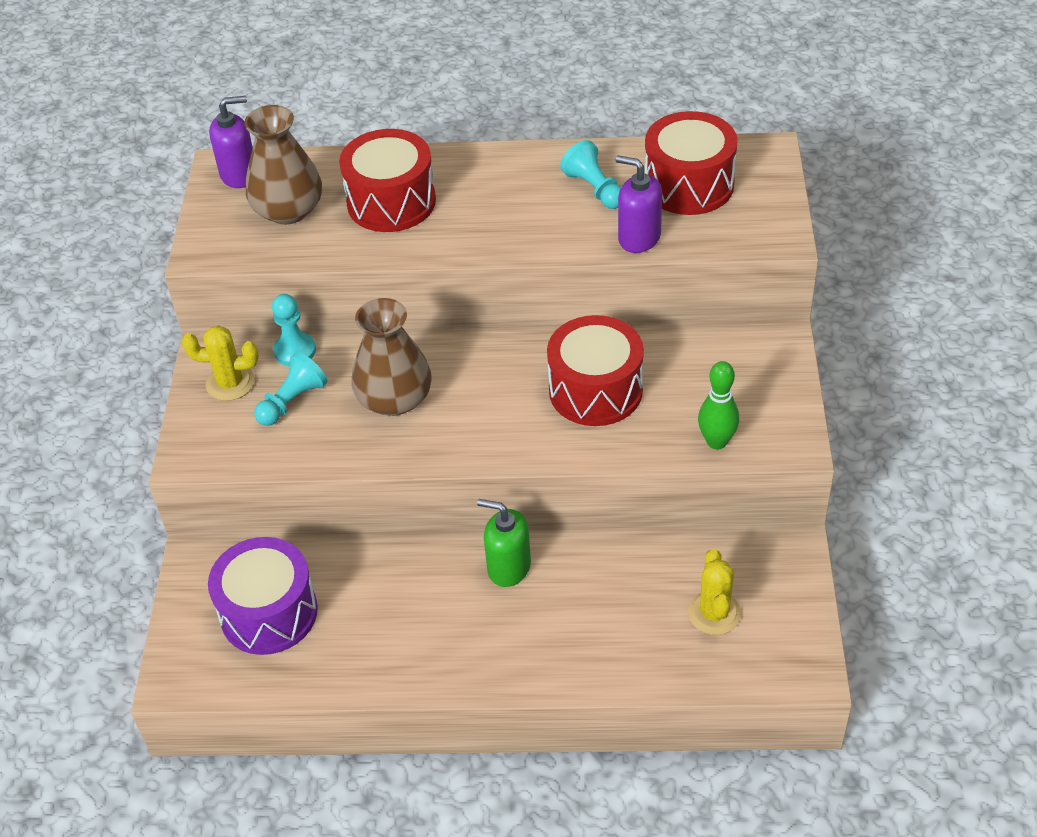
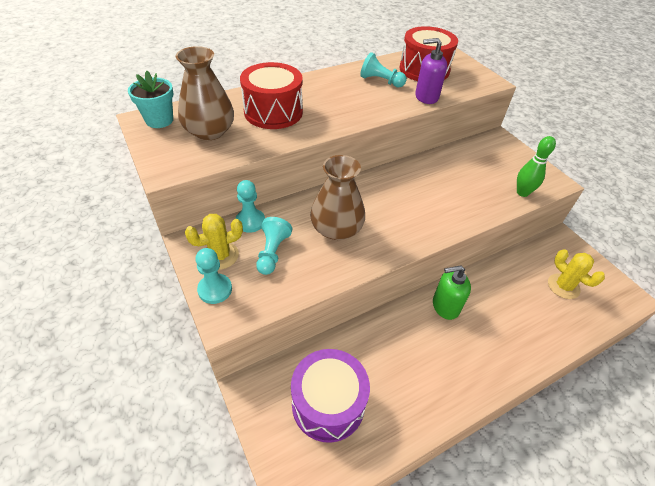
camera: 35 degrees left, 0 degrees up
purple soap dispenser [209,96,253,188] -> turquoise flower pot [128,71,174,128]
red drum [547,315,644,426] -> none
none -> turquoise pawn [195,248,232,304]

